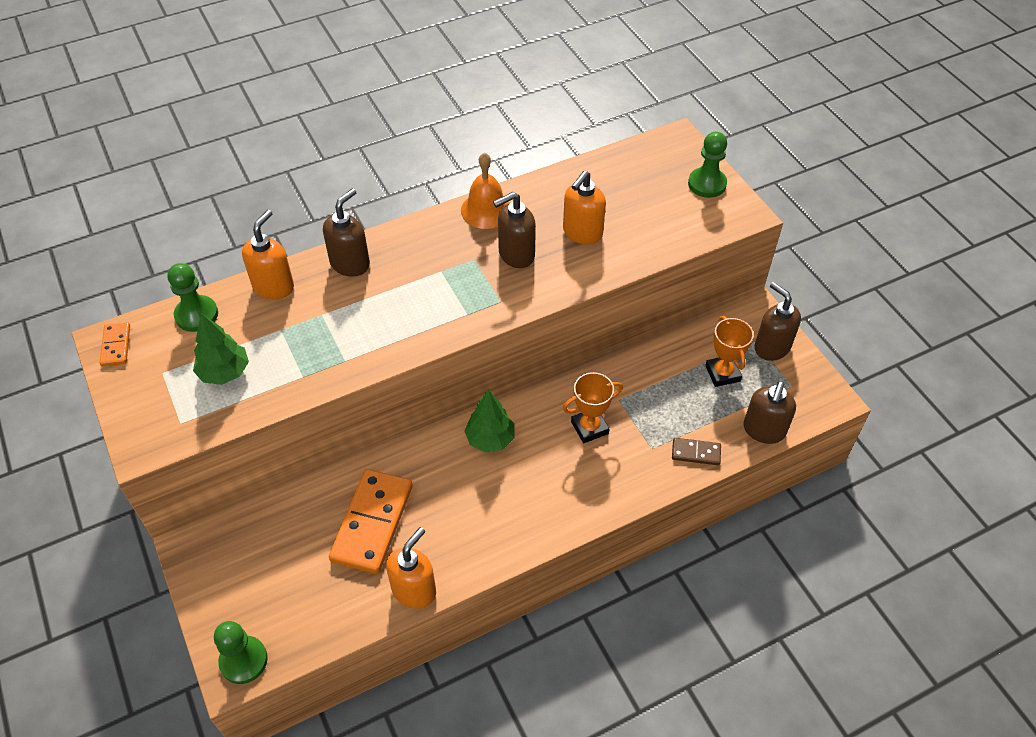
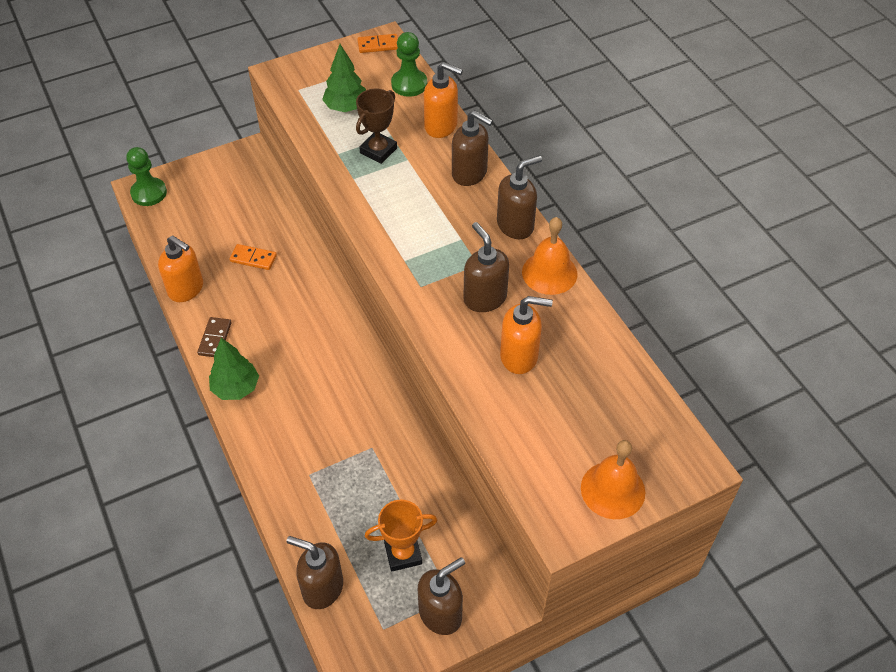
camera: 90 degrees right, 0 degrees up
orange domino [329,469,413,574] -> orange domino [229,244,277,270], size x0.48
green tree [464,389,514,453] -> green tree moved to [209,338,259,400]
orange soap dispenser [563,171,606,244] -> orange soap dispenser turned 150 degrees clockwise [500,296,553,374]
orange trophy [563,372,623,443] -> none
brown domino [672,438,721,465] -> brown domino moved to [197,317,232,357]
green pawn [688,132,727,198] -> orange bell [581,440,645,519]
none -> brown trophy [356,89,397,164]
none -> brown soap dispenser [497,155,542,239]

